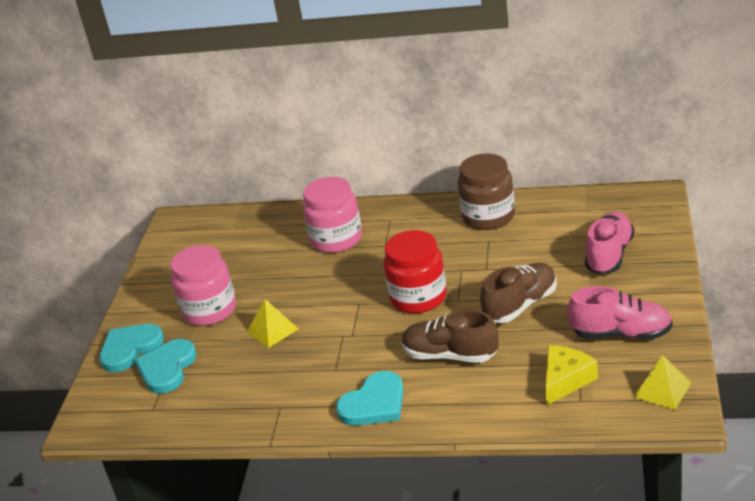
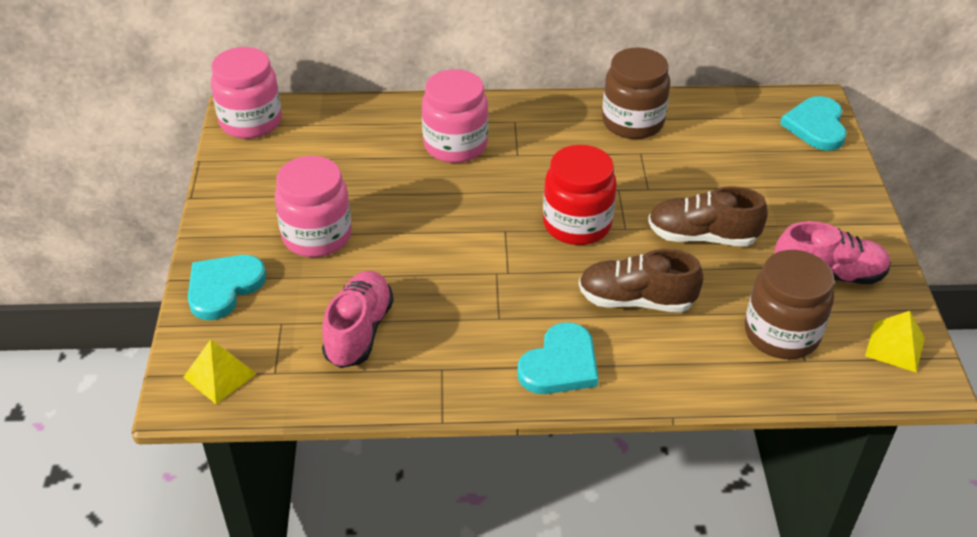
camera: 15 degrees left, 10 degrees up
turquoise heart [134,339,197,394] -> turquoise heart moved to [780,96,847,151]
yellow pyramid [247,299,299,348] -> yellow pyramid moved to [183,339,256,404]
brown shoe [480,263,557,323] -> brown shoe turned 120 degrees counterclockwise [648,186,768,247]
yellow cheese [545,345,598,405] -> brown jar [745,250,834,359]
pink shoe [585,212,635,274] -> pink shoe moved to [322,271,394,368]
none -> pink jar [211,47,282,139]

